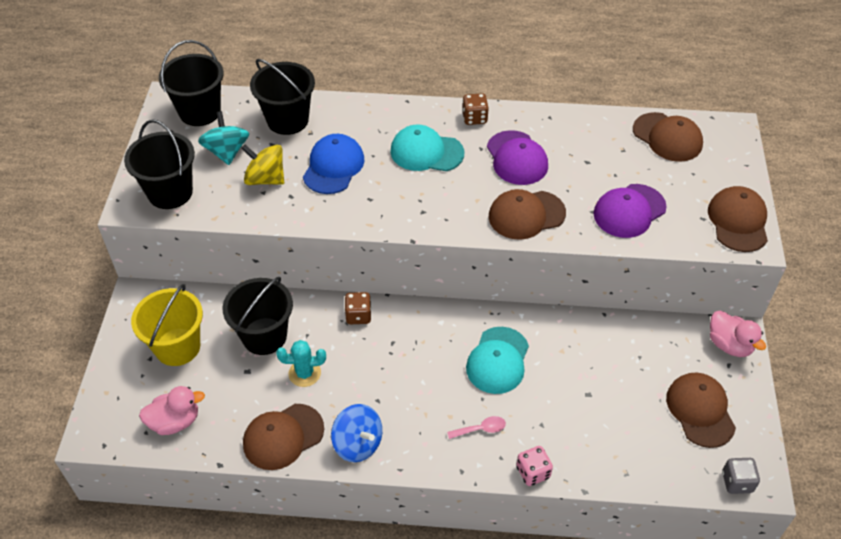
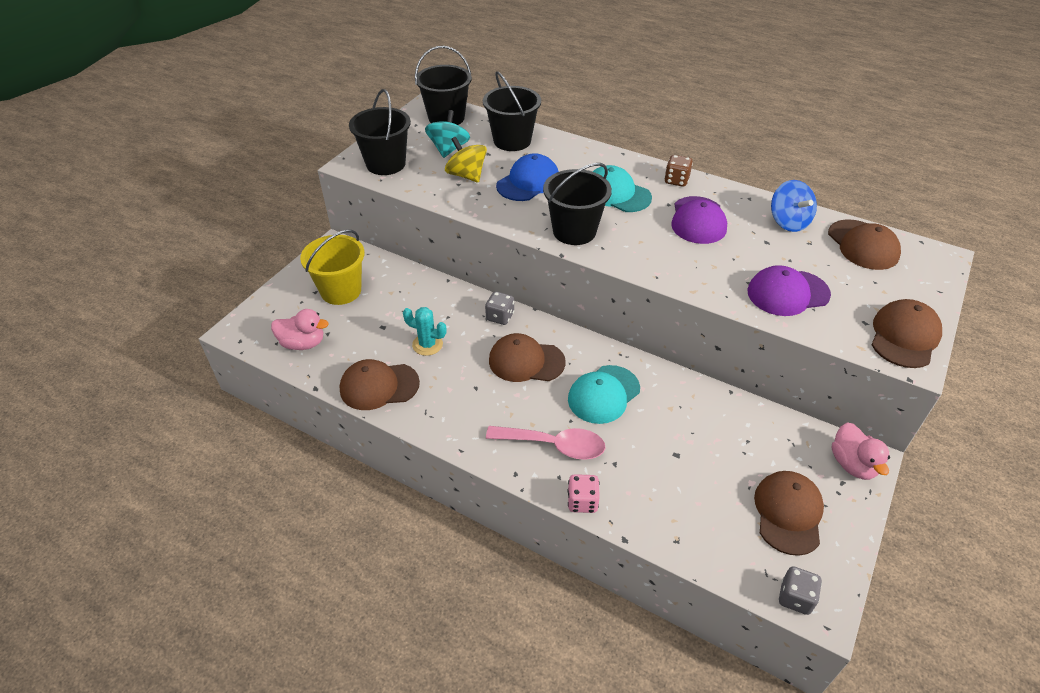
camera: 25 degrees right, 5 degrees down
black bucket [223,277,293,355] -> black bucket moved to [543,163,612,245]
blue spinning top [331,404,382,462] -> blue spinning top moved to [771,180,817,232]
brown dice [345,292,372,324] -> grey dice [485,291,514,325]
pink spoon [447,416,506,439] -> pink spoon [486,426,605,460], size x1.98
brown cap [489,189,566,240] -> brown cap moved to [489,333,566,382]

